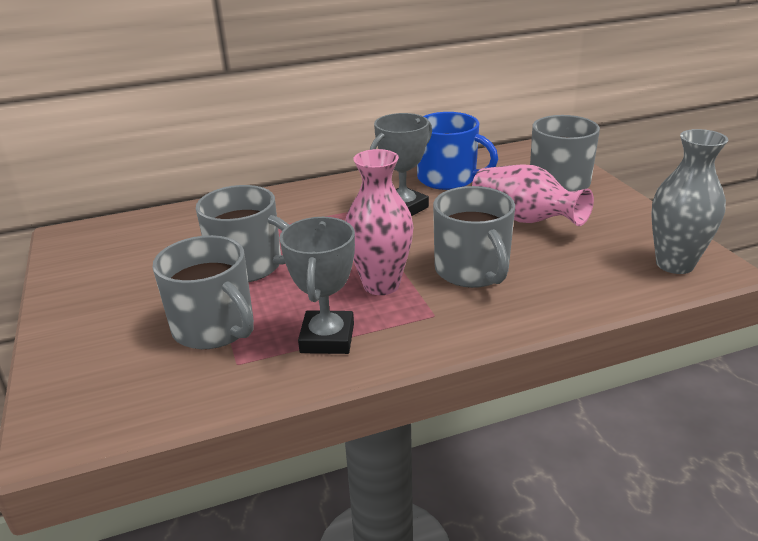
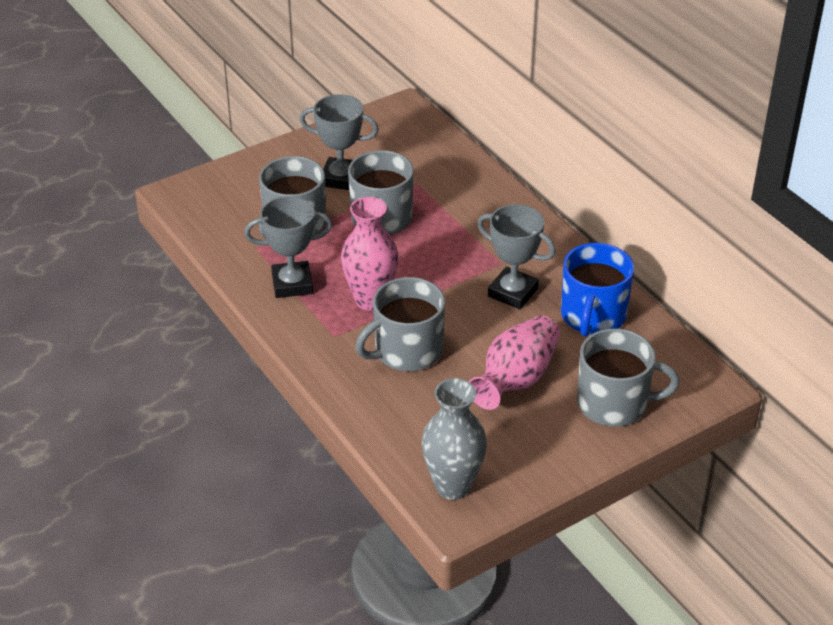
camera: 75 degrees right, 10 degrees up
none -> grey trophy [300,94,378,190]

